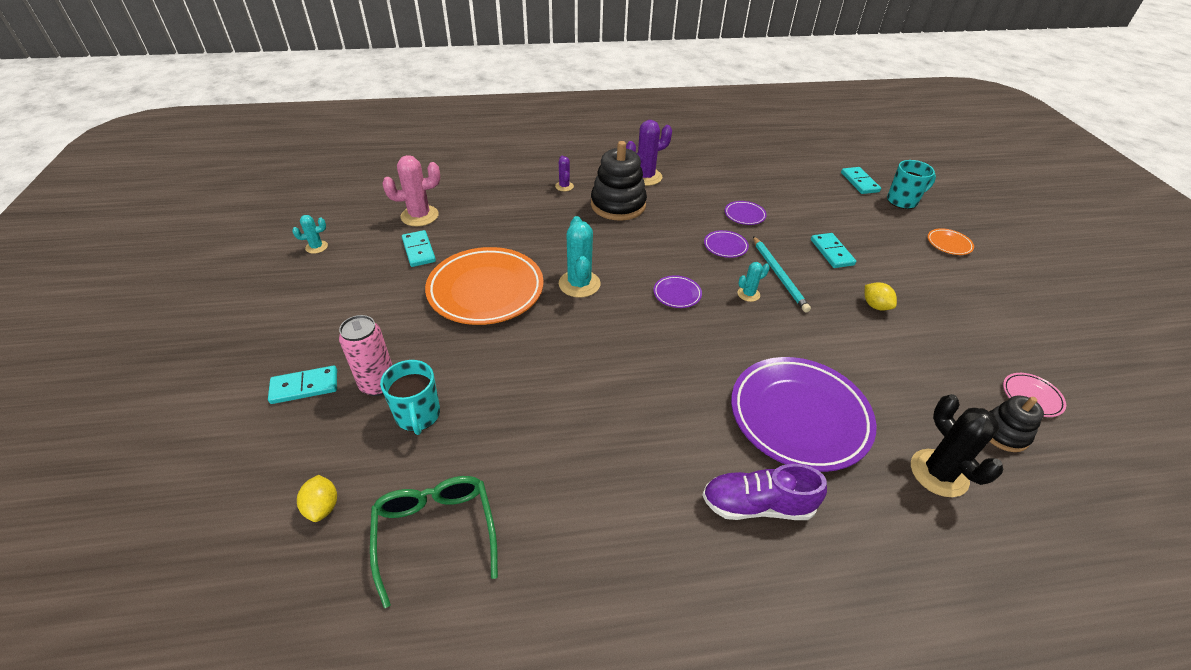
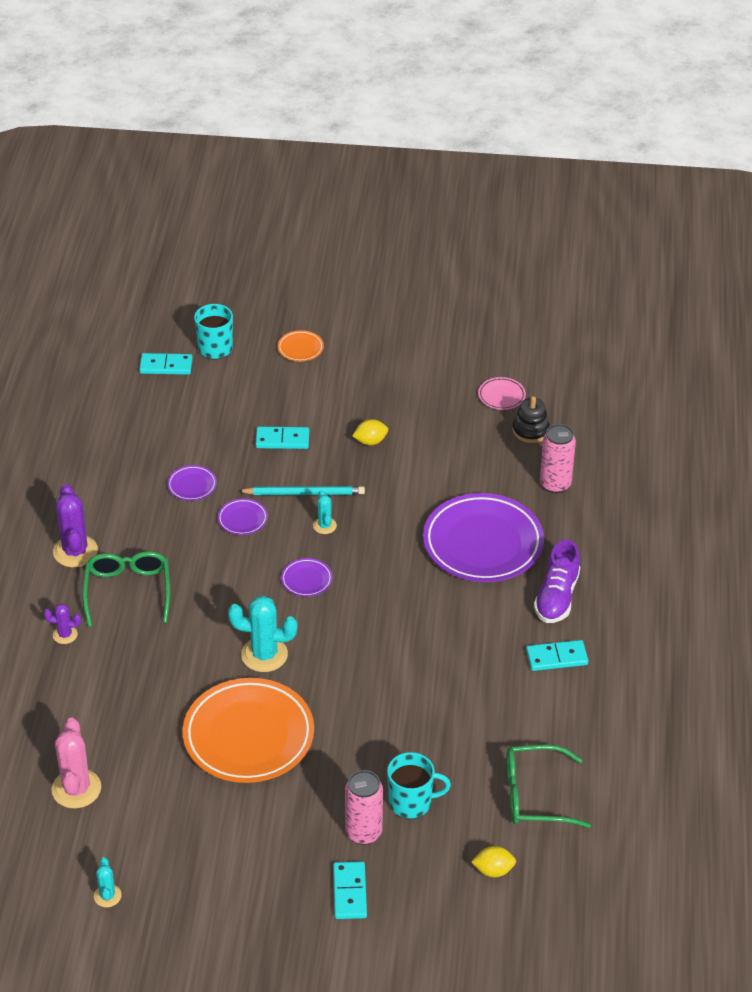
camera: 75 degrees left, 0 degrees up
turquoise domino [402,230,436,267] -> turquoise domino moved to [526,640,588,671]
black stacking toy [591,141,647,221] -> green glasses [83,551,170,627]
black cactus [911,394,1003,497] -> pink can [540,424,576,493]

